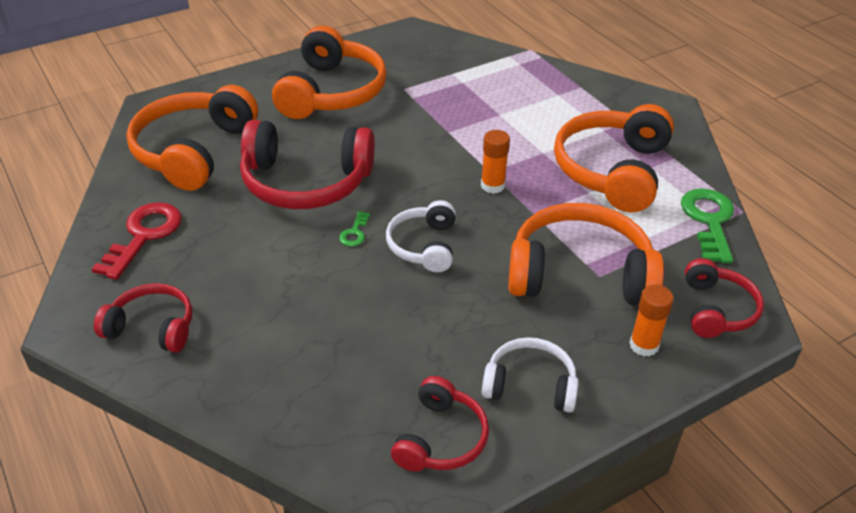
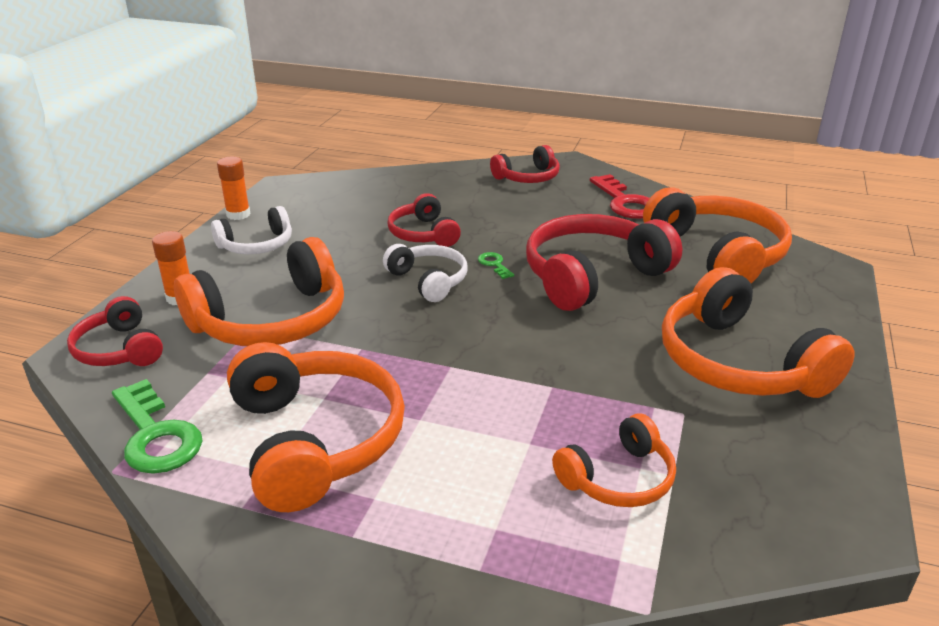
camera: 140 degrees right, 10 degrees down
red headphones [391,376,489,471] -> red headphones moved to [387,193,461,247]
orange glue stick [481,130,510,194] -> orange glue stick moved to [217,157,251,220]
none -> orange headphones [552,413,676,507]

